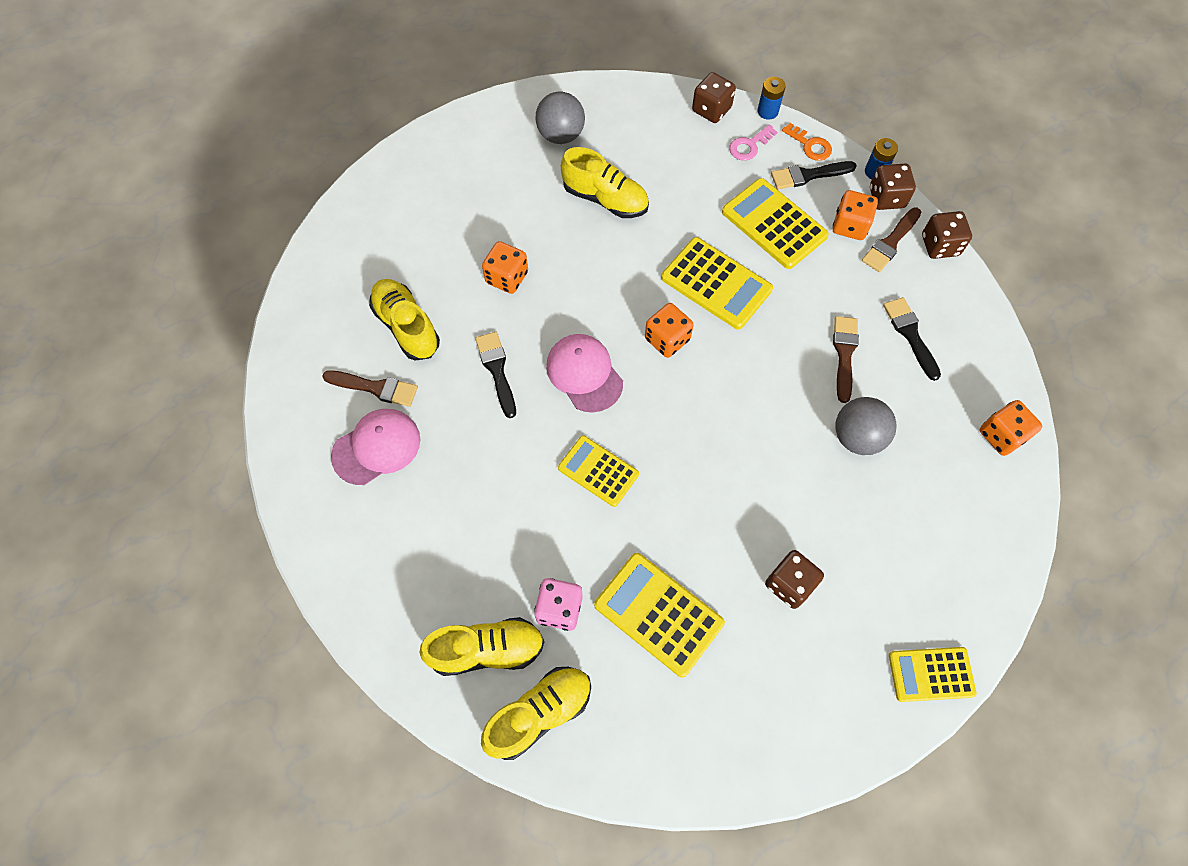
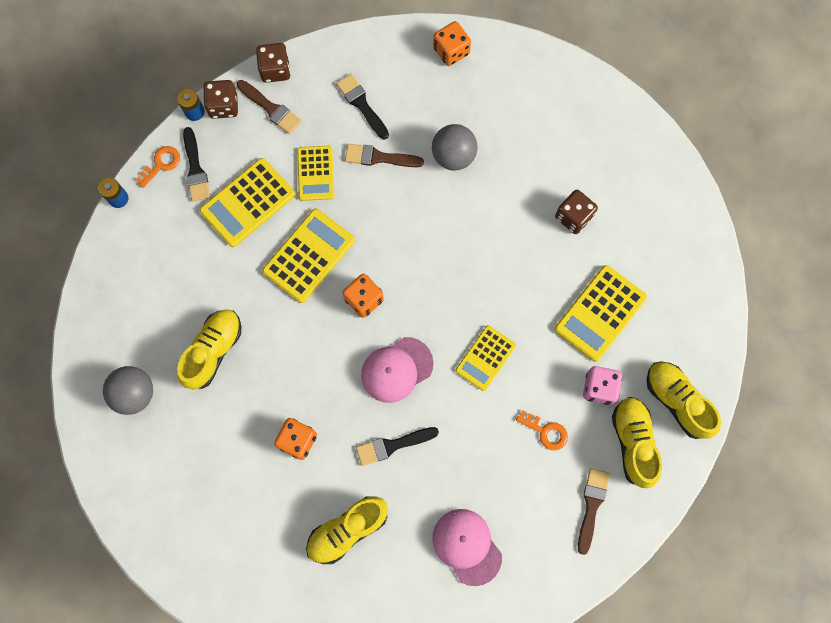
camera: 90 degrees left, 10 degrees up
brown brush [323,370,418,407] -> brown brush moved to [578,468,610,555]
brown dice [692,72,736,123] -> none
pink key [729,125,777,161] -> none
orange dice [833,190,878,240] -> none
black brush [883,297,941,381] -> black brush turned 75 degrees clockwise [336,74,389,140]
yellow calculator [889,647,977,702] -> yellow calculator moved to [297,146,334,201]
none -> orange key [516,410,568,451]

